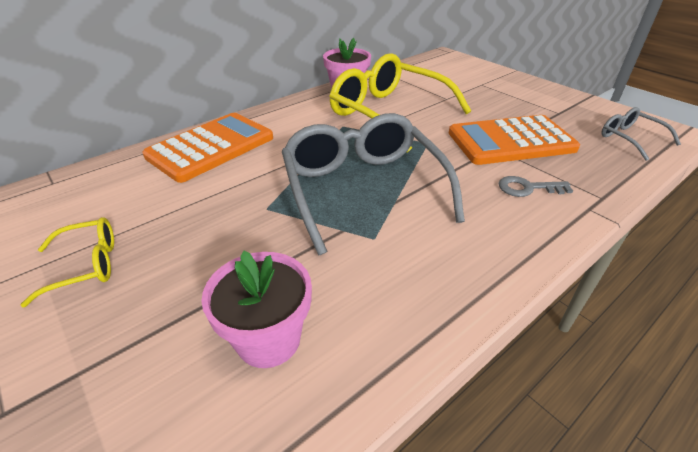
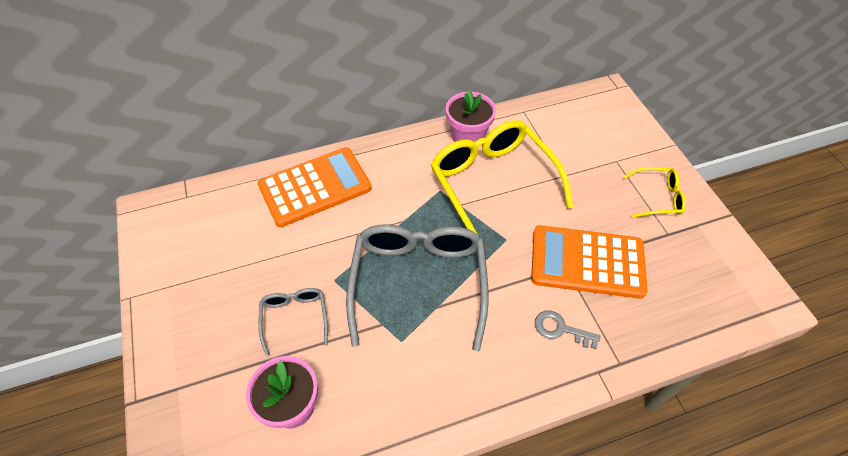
camera: 20 degrees right, 15 degrees up
yellow glasses [20,217,114,307] -> yellow glasses moved to [623,167,686,218]
grey glasses [601,107,681,161] -> grey glasses moved to [258,288,328,356]

